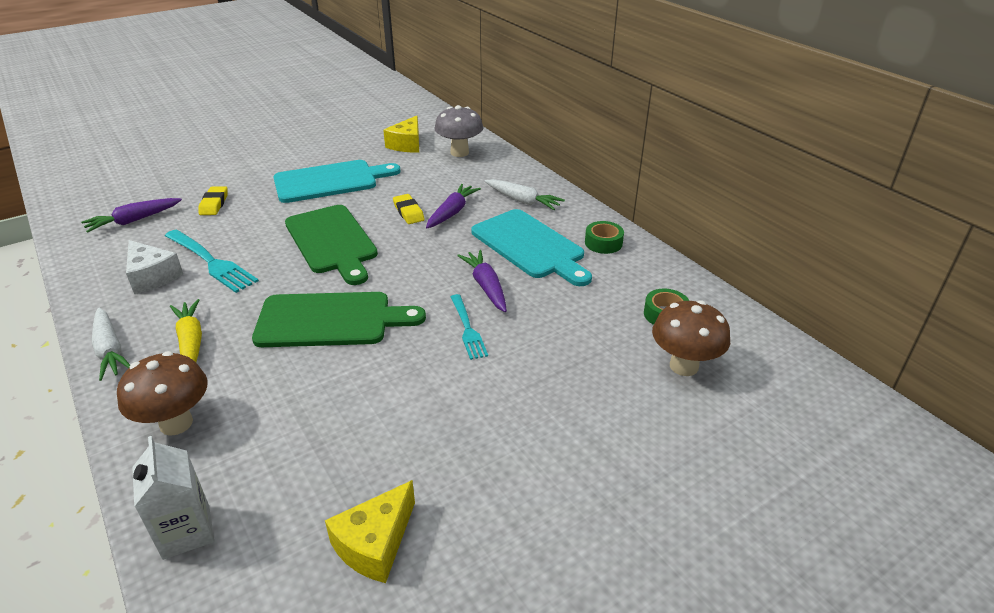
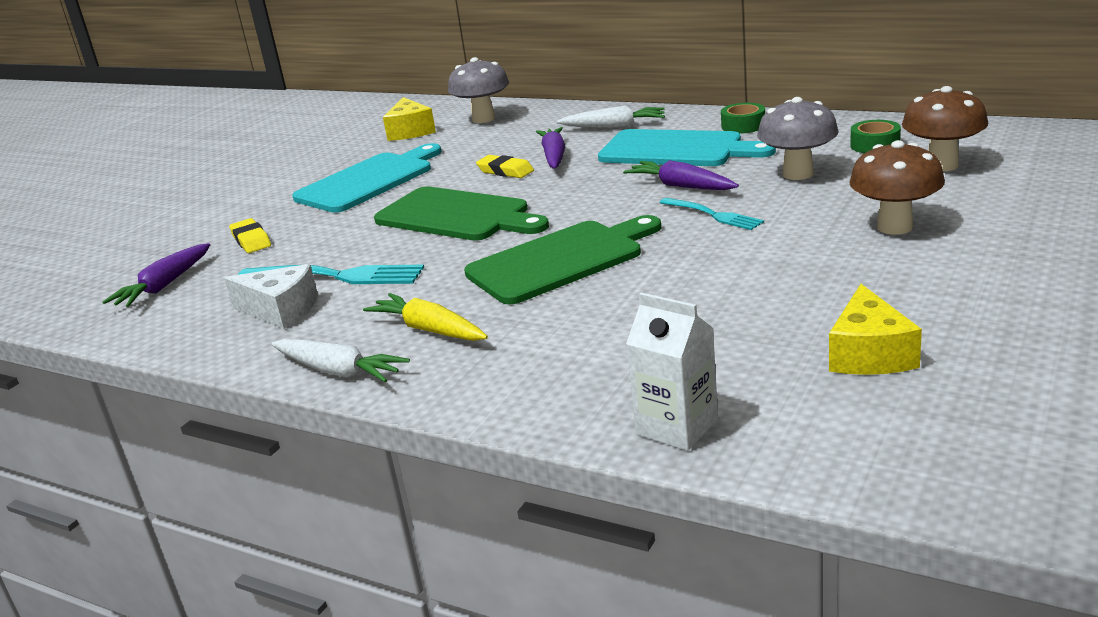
camera: 25 degrees left, 10 degrees down
brown mushroom [117,351,208,436] -> brown mushroom moved to [849,140,945,235]
none -> grey mushroom [757,97,839,180]

